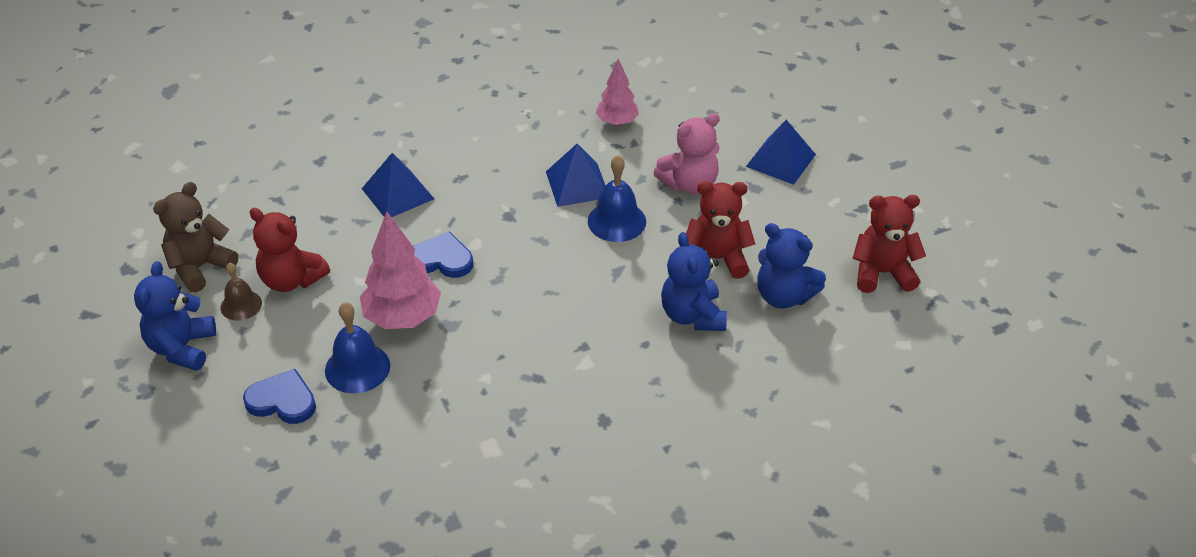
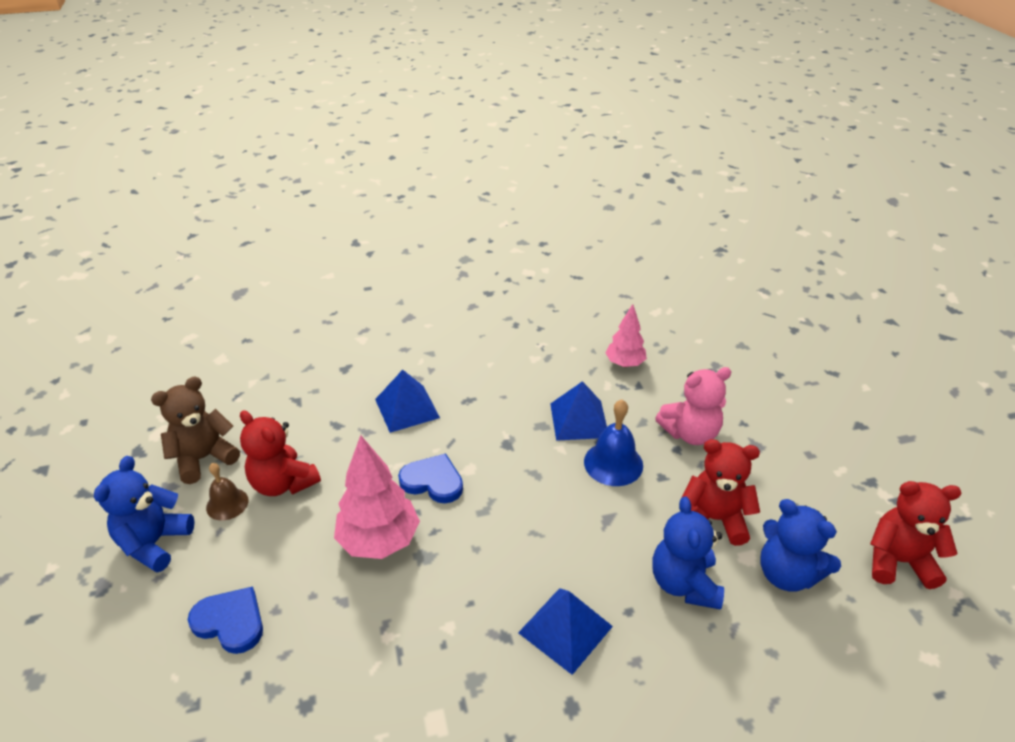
camera: 10 degrees right, 5 degrees down
blue bell [325,302,390,393] -> none
blue pyramid [746,120,816,185] -> blue pyramid moved to [518,588,613,675]

